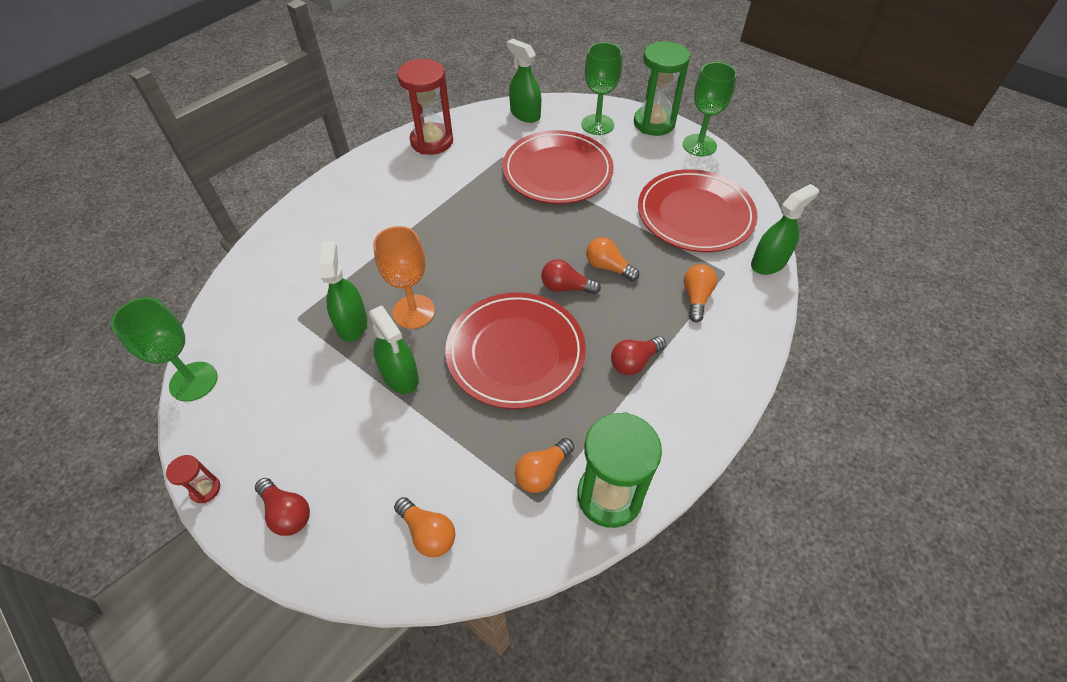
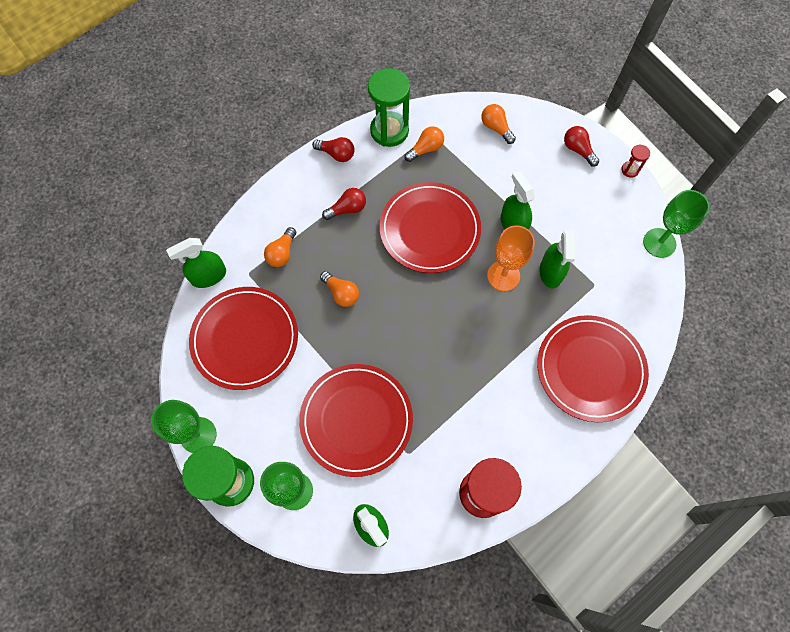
camera: 170 degrees left, 15 degrees up
red light bulb [541,259,601,294] -> red light bulb moved to [312,137,354,162]
none -> red plate [537,315,649,422]

